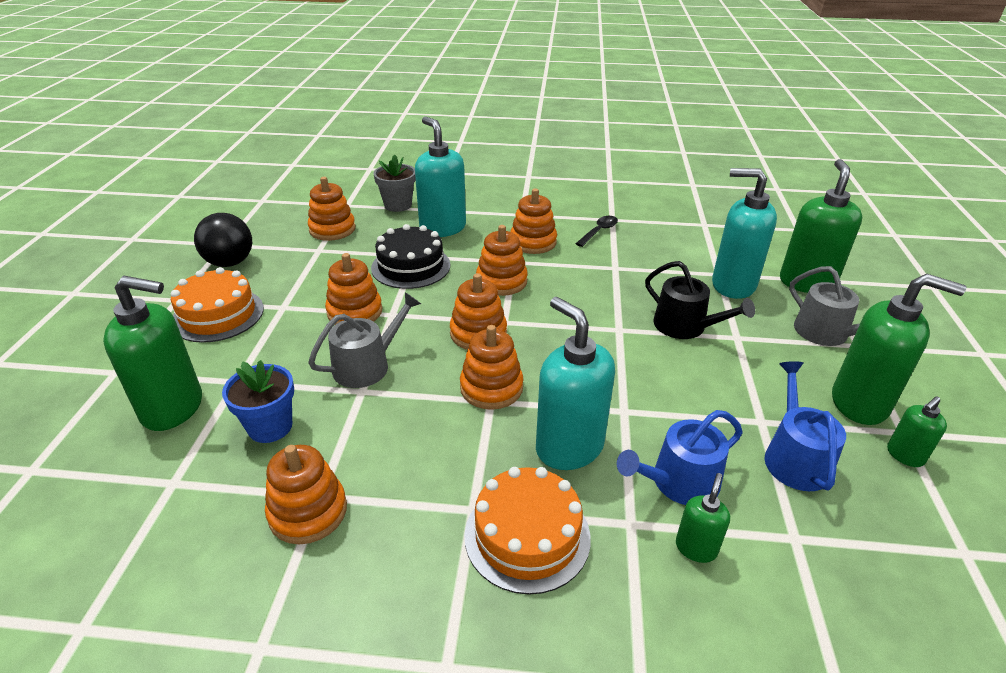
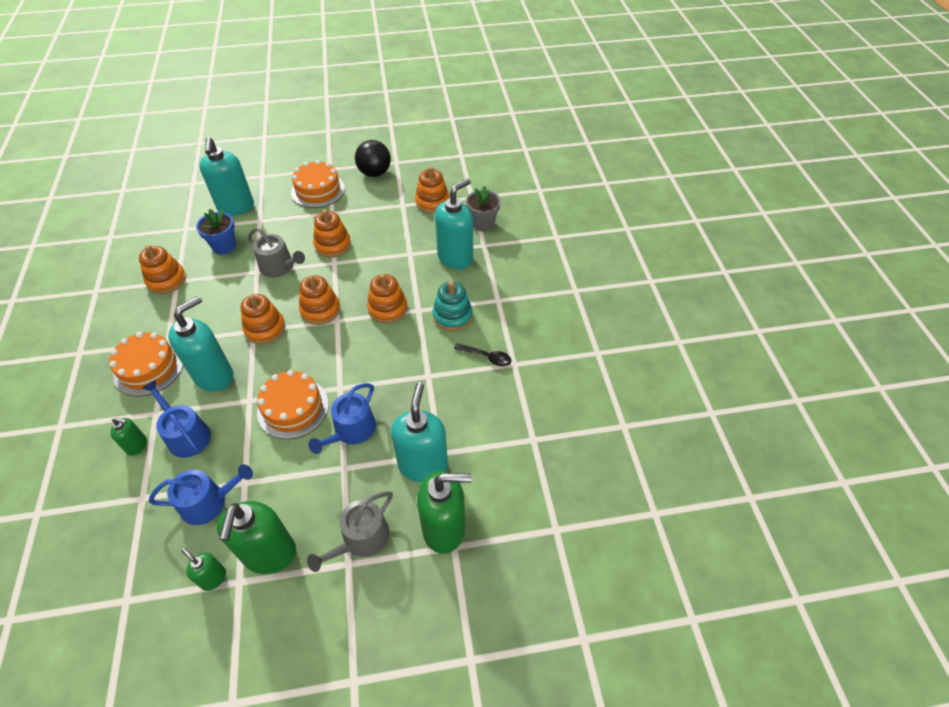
camera: 75 degrees right, 15 degrees up
green soap dispenser [103,276,202,431] -> turquoise soap dispenser [199,137,254,216]
black cake [371,224,450,289] -> none
orange stacking toy [510,188,557,254] -> turquoise stacking toy [433,281,473,331]
black watering can [645,261,755,339] -> blue watering can [309,383,376,454]
none -> orange cake [257,370,329,439]

